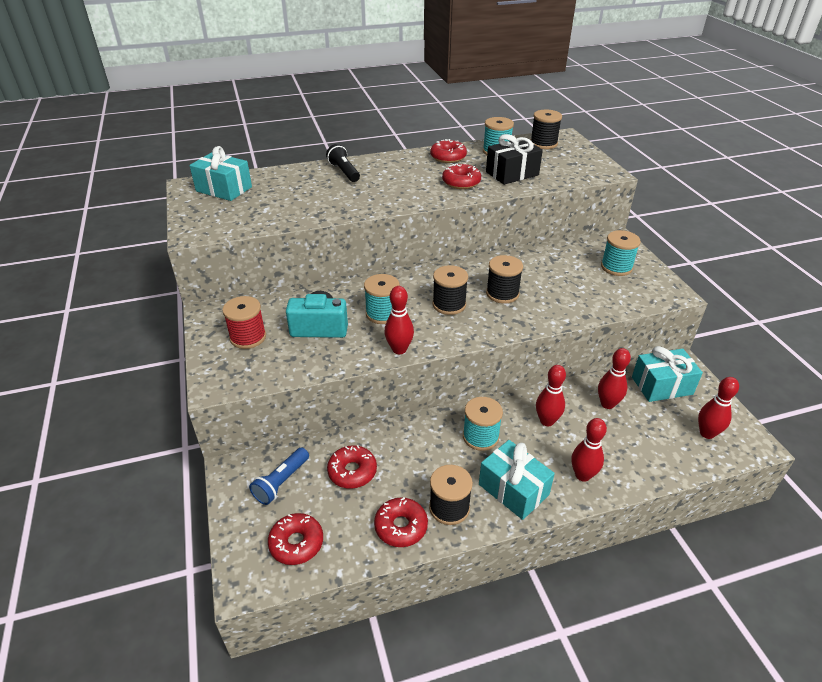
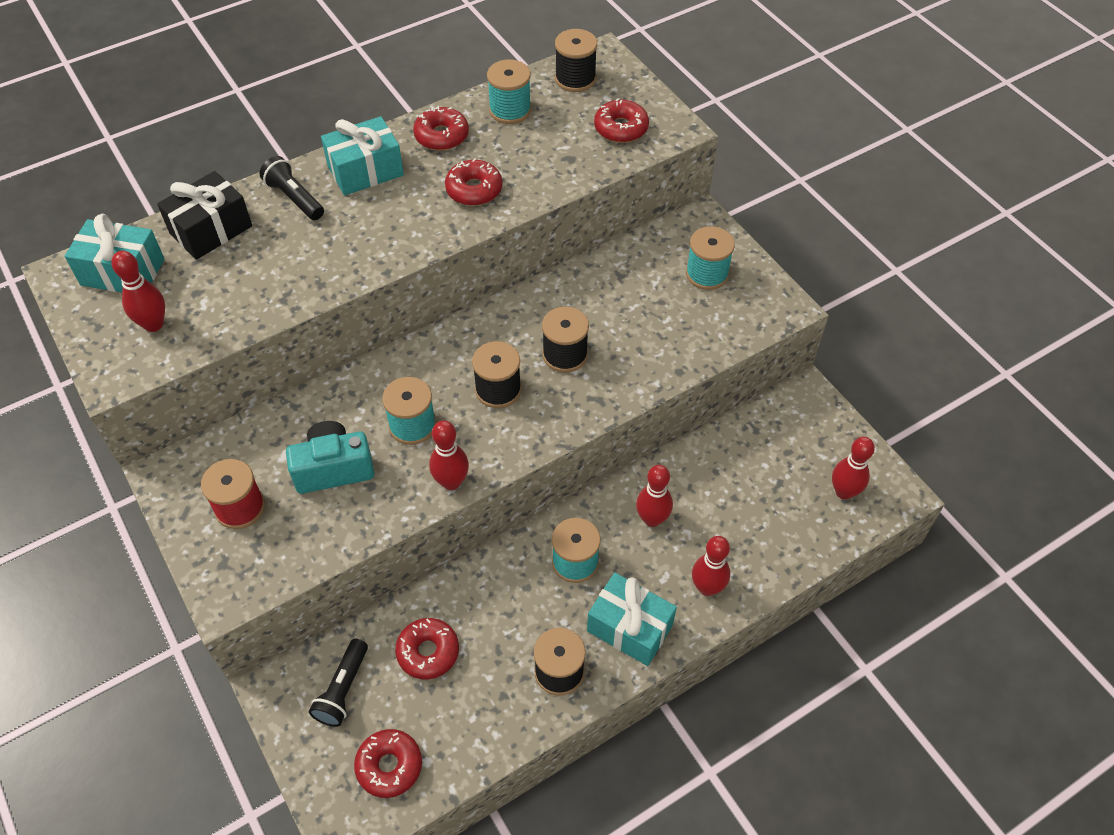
camera: 15 degrees left, 15 degrees up
blue flashlight [249,447,309,505] -> black flashlight [309,639,368,727]
red donut [374,497,428,547] -> red donut moved to [594,98,649,143]
black gift [486,134,543,185] -> black gift moved to [157,171,252,260]
red bowling pin [598,348,631,409] -> red bowling pin moved to [111,251,165,332]
turquoise gift [632,346,703,402] -> turquoise gift moved to [321,116,404,196]

